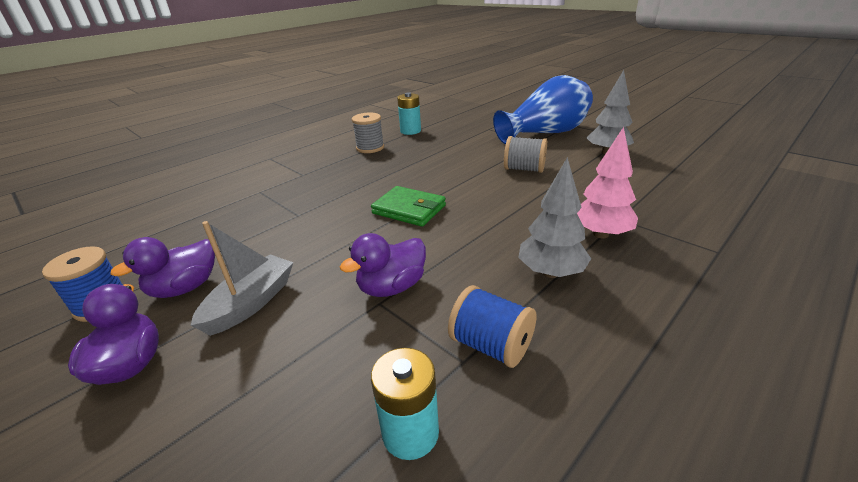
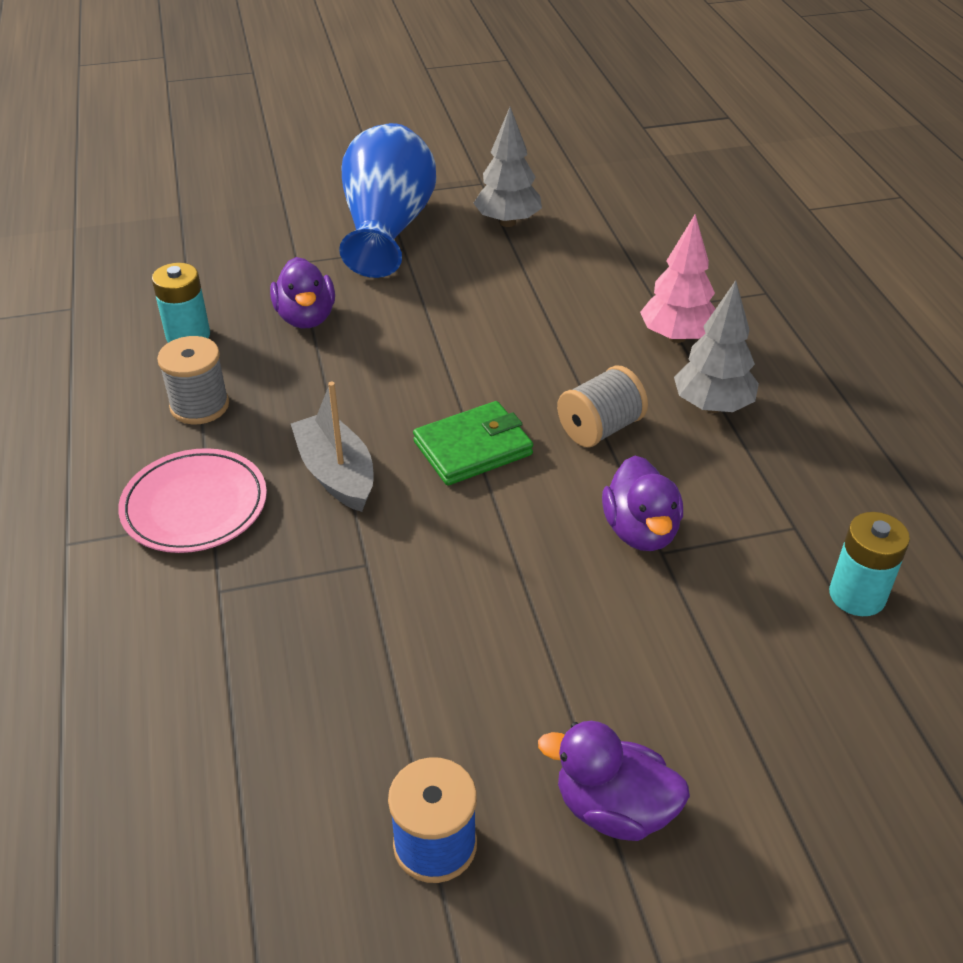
camera: 60 degrees left, 10 degrees up
purple duck [110,237,215,298] -> purple duck moved to [270,257,335,328]
grey boat [191,221,293,336] -> grey boat moved to [291,381,373,512]
blue spool [448,285,536,368] -> none
grey spool [504,136,547,173] -> grey spool moved to [557,366,648,448]
none -> pink plate [118,448,267,553]

